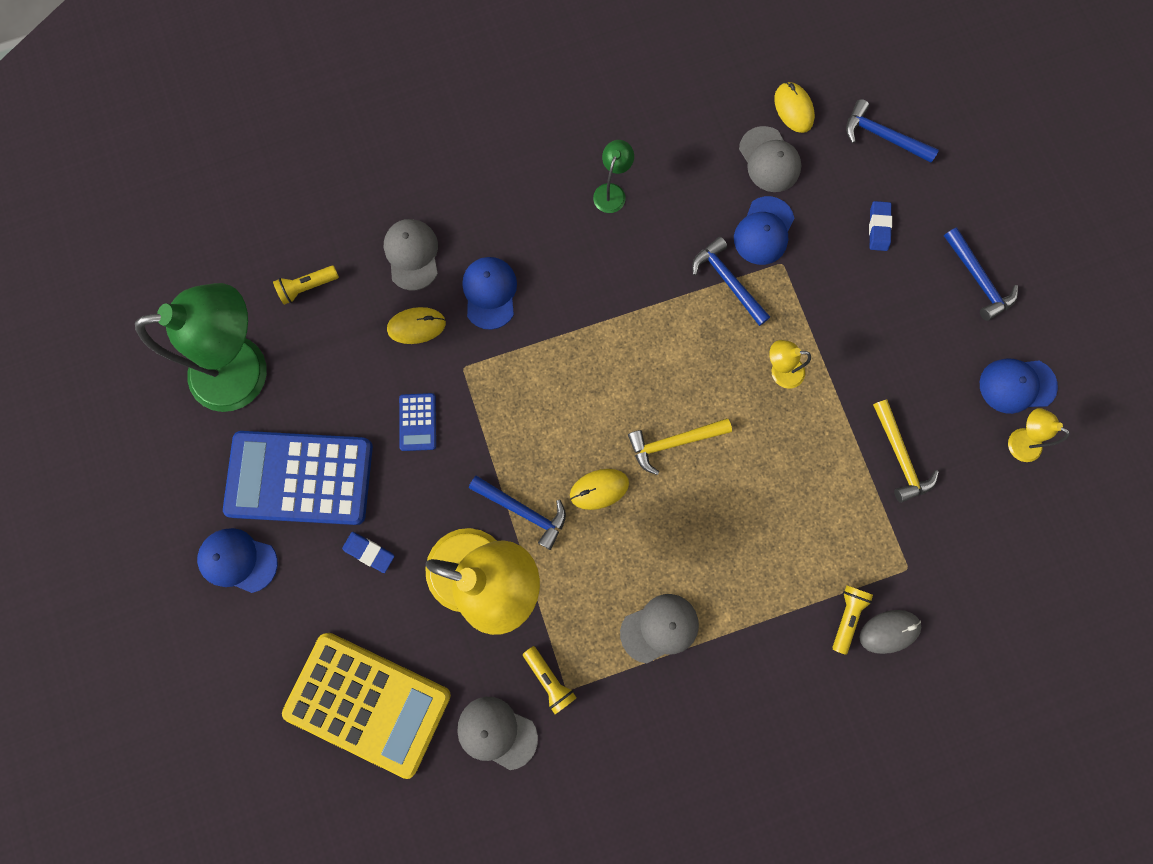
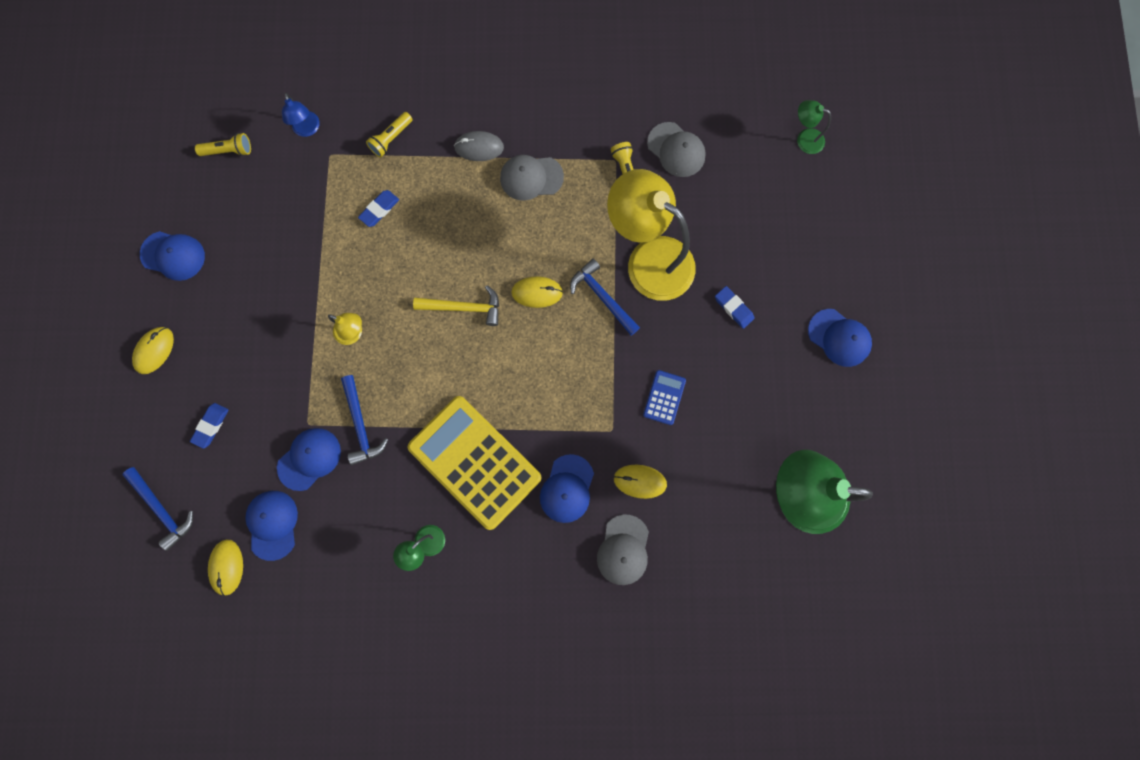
camera: 160 degrees left, 0 degrees up
blue calculator [223,431,373,525] -> none
yellow flashlight [273,266,339,305] -> yellow flashlight moved to [195,133,251,156]
yellow calculator [282,633,451,779] -> yellow calculator moved to [408,396,542,530]
grey cap [739,126,801,192] -> blue cap [245,491,298,561]
grey mouse [860,610,921,654] -> grey mouse moved to [454,131,504,161]
yellow hammer [873,399,939,503] -> none
blue hammer [944,227,1018,321] -> yellow mouse [132,327,174,374]
yellow lamp [1008,408,1070,462] -> none
none -> blue lamp [282,93,320,137]
none -> blue eraser [358,190,399,227]
none -> green lamp [797,100,831,154]

